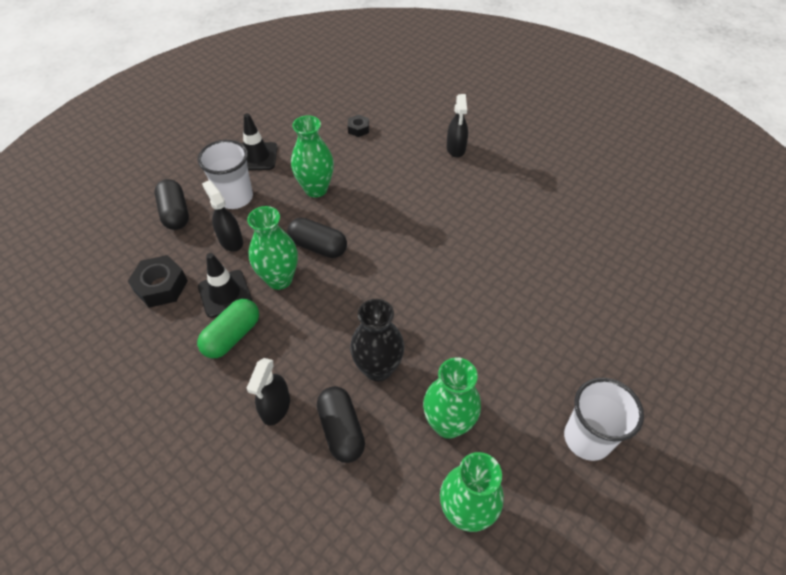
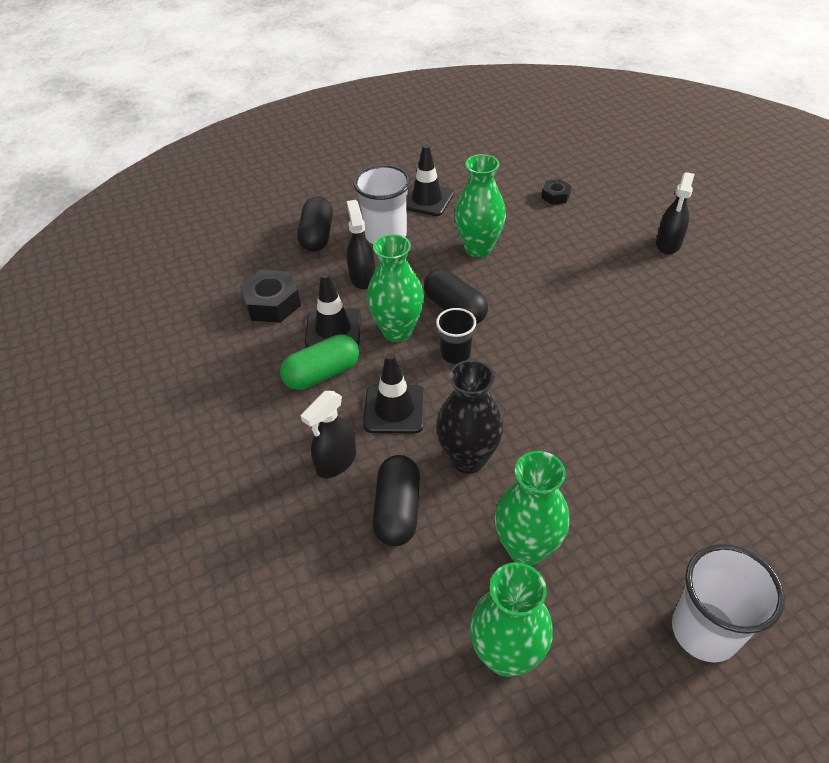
camera: 25 degrees right, 5 degrees down
none -> black traffic cone [363,353,425,433]
none -> black cup [436,308,476,364]

